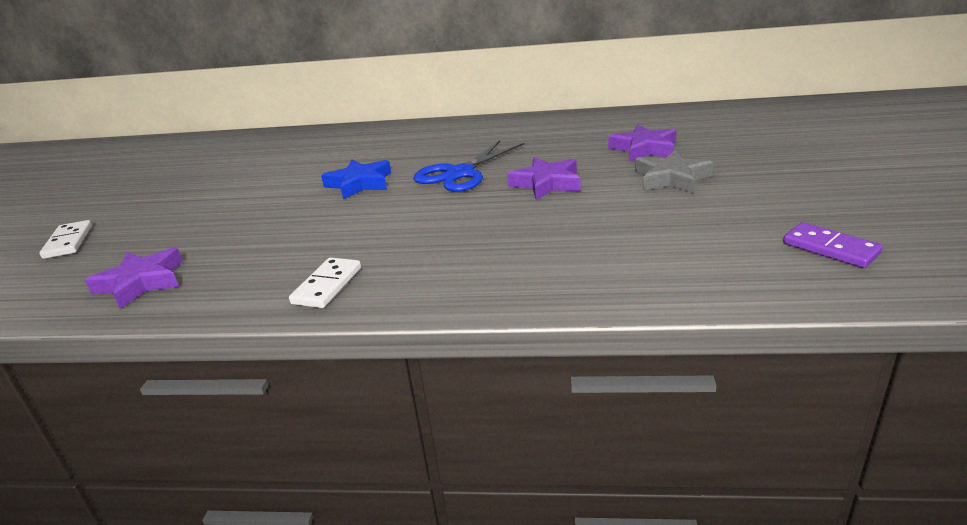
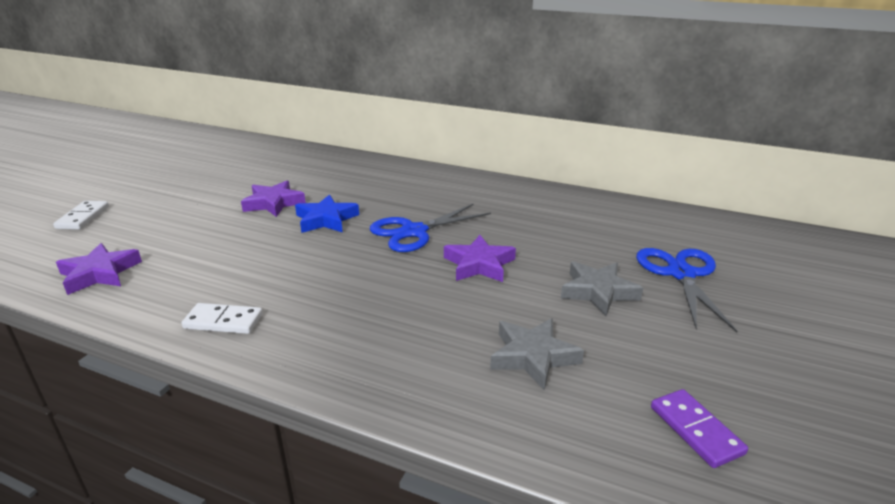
camera: 15 degrees right, 0 degrees up
white domino [289,257,361,308] -> white domino turned 60 degrees clockwise [181,303,263,334]
purple star [608,125,676,162] -> purple star moved to [241,181,306,217]
none -> grey star [490,318,584,390]
none -> blue scissors [636,248,737,332]

